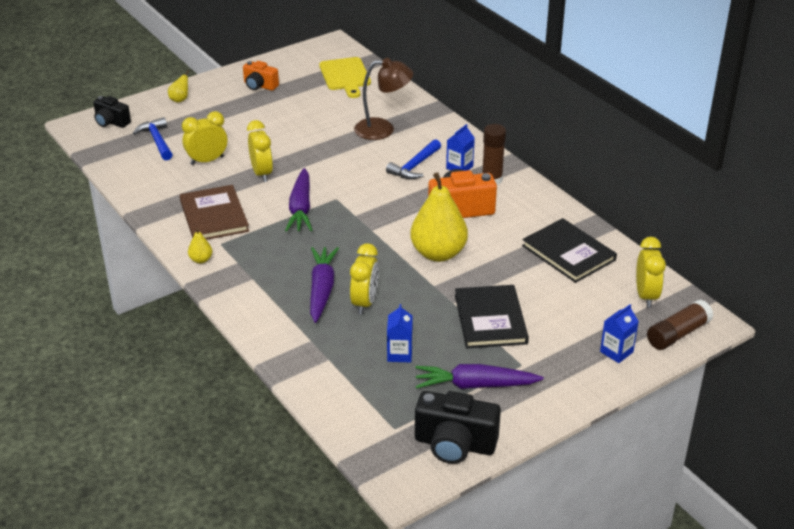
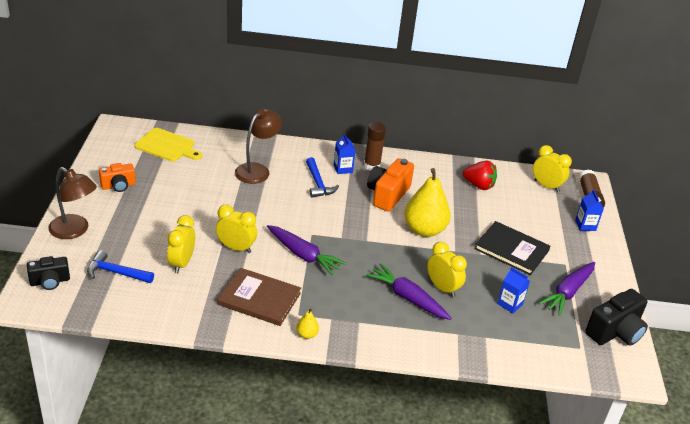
camera: 55 degrees left, 0 degrees up
yellow pear [168,70,189,103] -> brown lamp [48,167,97,239]
black book [522,218,617,283] -> red strawberry [462,161,497,190]

